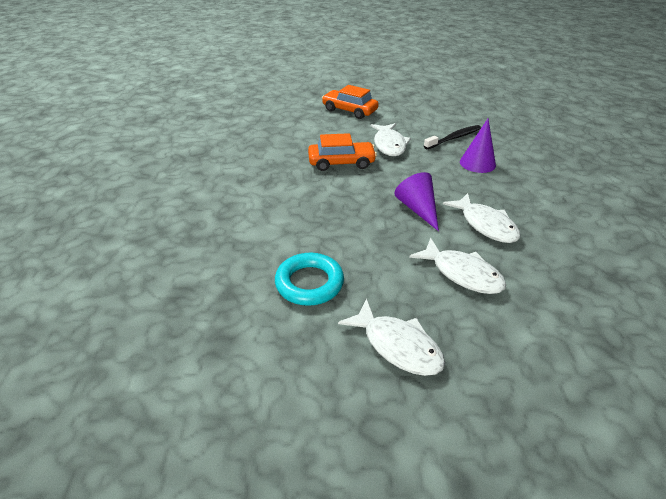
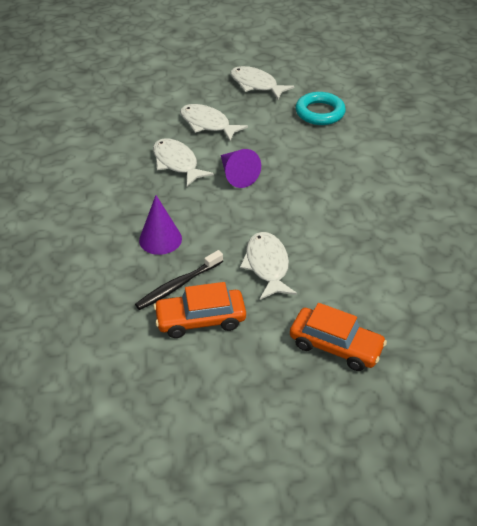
camera: 175 degrees right, 5 degrees up
orange car [308,133,377,171] -> orange car moved to [153,282,246,338]

